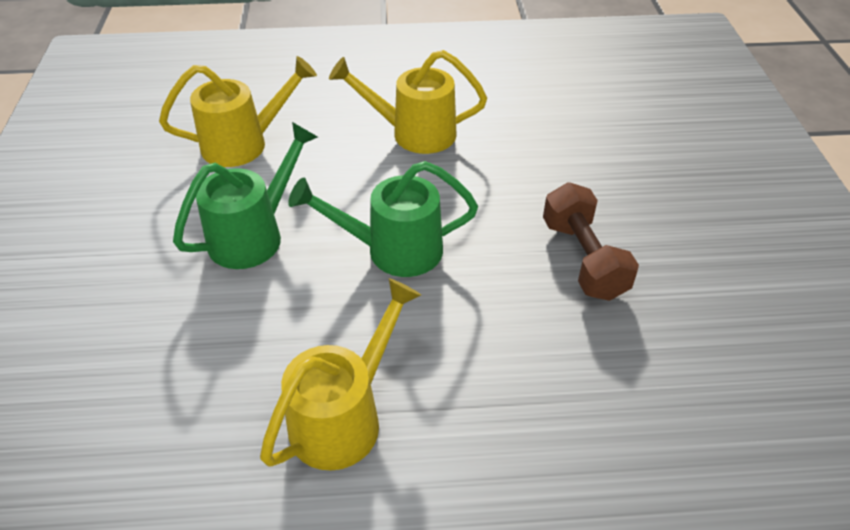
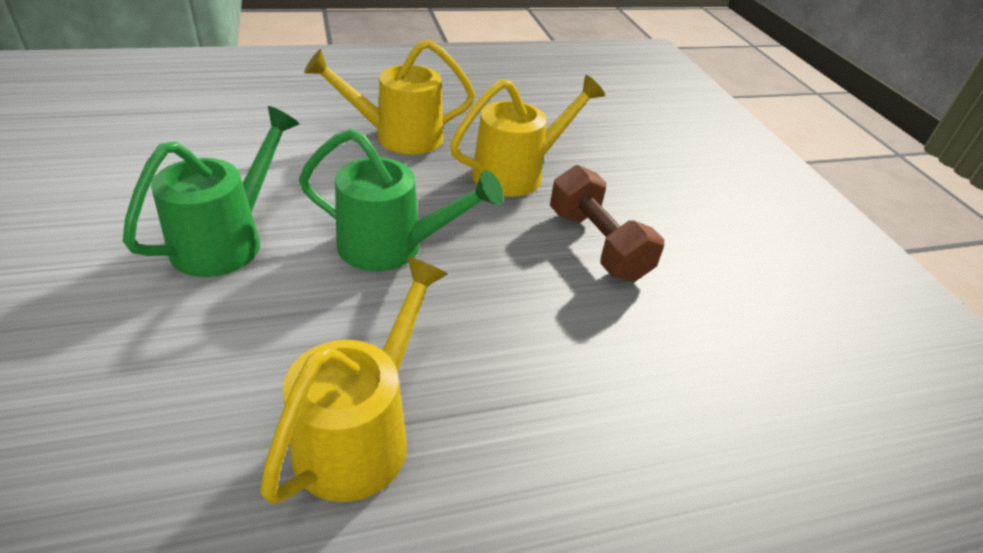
camera: 15 degrees left, 5 degrees down
yellow watering can [159,56,317,167] -> yellow watering can moved to [450,75,605,197]
green watering can [288,161,478,277] -> green watering can turned 150 degrees counterclockwise [299,129,503,271]

